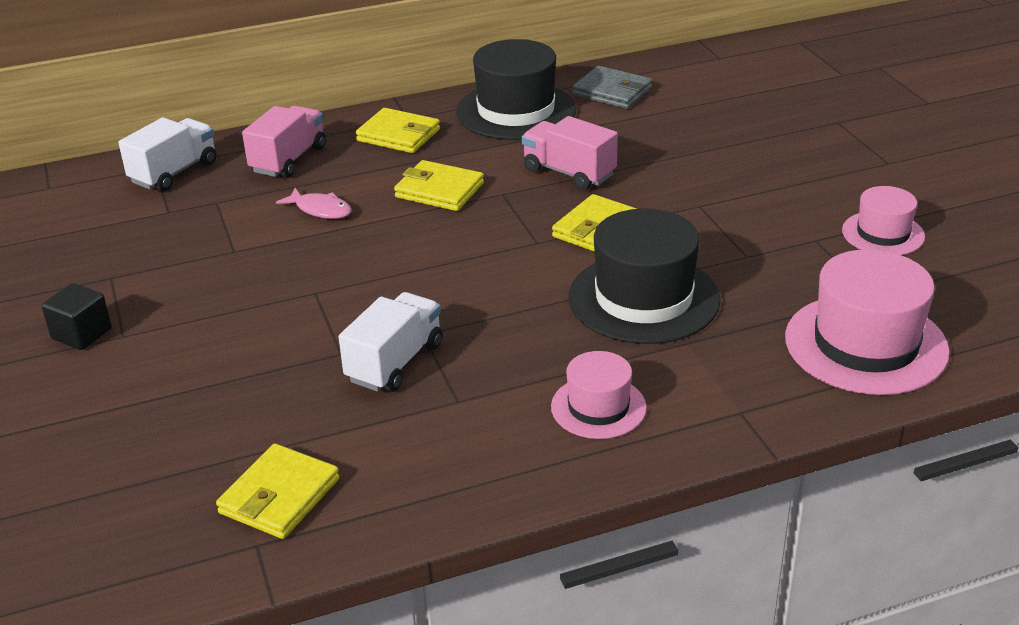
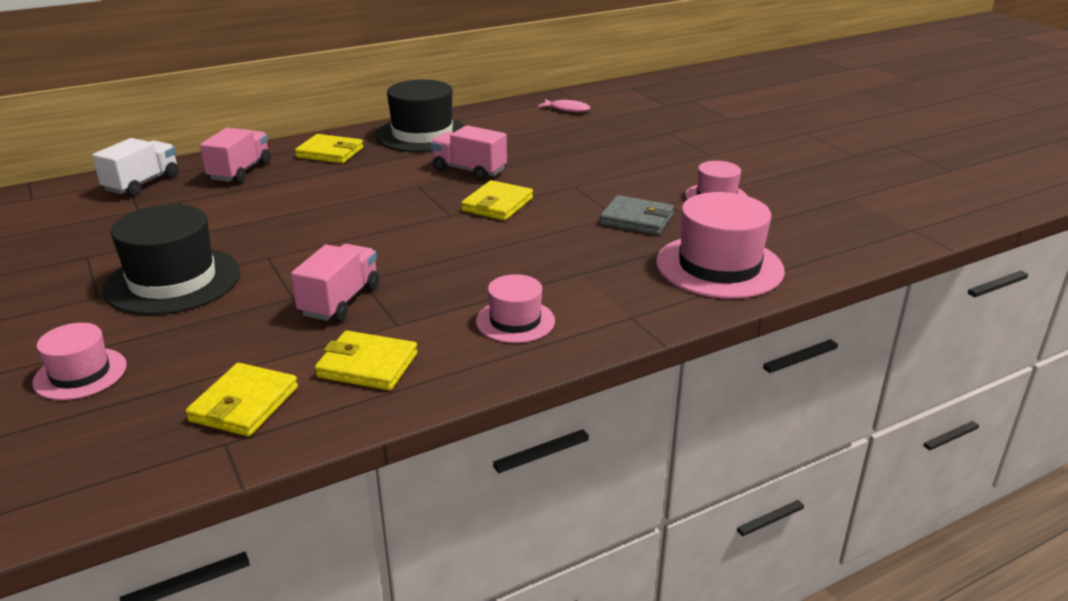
camera: 10 degrees left, 5 degrees down
black cube [42,283,112,350] -> none
pink fish [276,188,352,219] -> pink fish moved to [538,99,590,112]
white truck [339,292,443,392] -> pink truck [291,244,379,321]
yellow wallet [394,160,484,211] -> yellow wallet moved to [315,330,418,390]
black hat [569,209,720,344] -> black hat moved to [102,204,240,315]
grey wallet [572,66,653,109] -> grey wallet moved to [600,195,674,235]
none -> pink hat [32,323,127,400]

